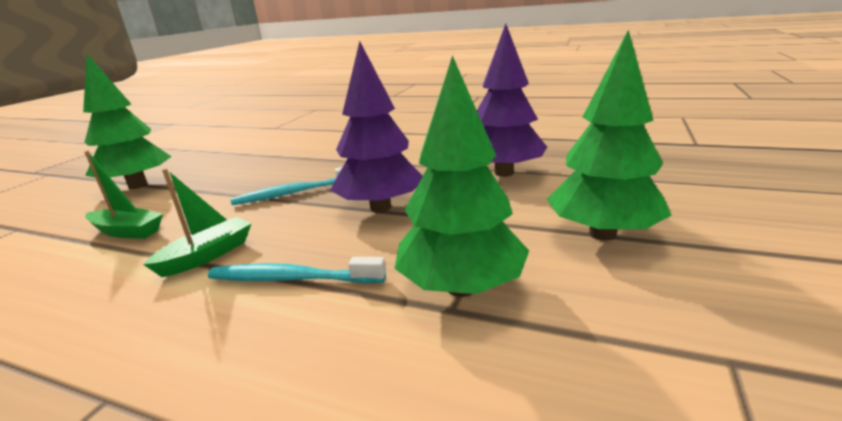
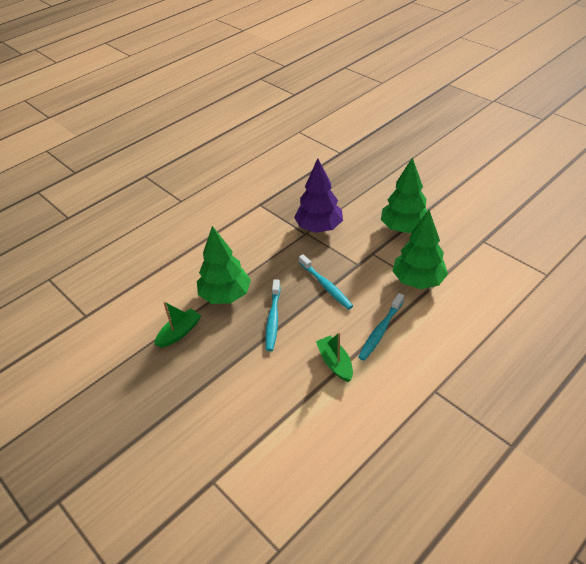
camera: 65 degrees left, 20 degrees up
green tree [83,54,172,189] -> green tree moved to [197,226,251,304]
green boat [84,151,163,239] -> green boat moved to [154,301,201,348]
purple tree [330,41,423,212] -> turquoise toothbrush [299,254,353,310]

